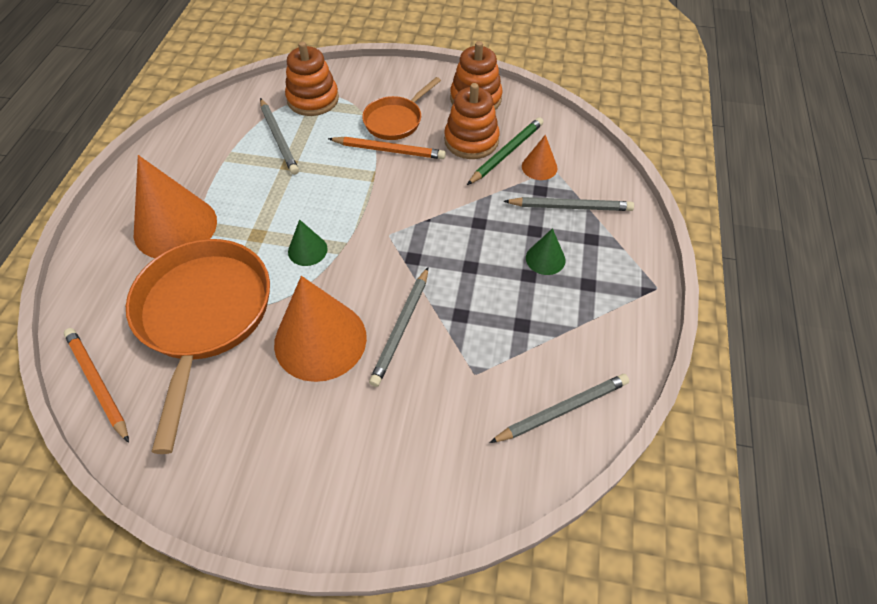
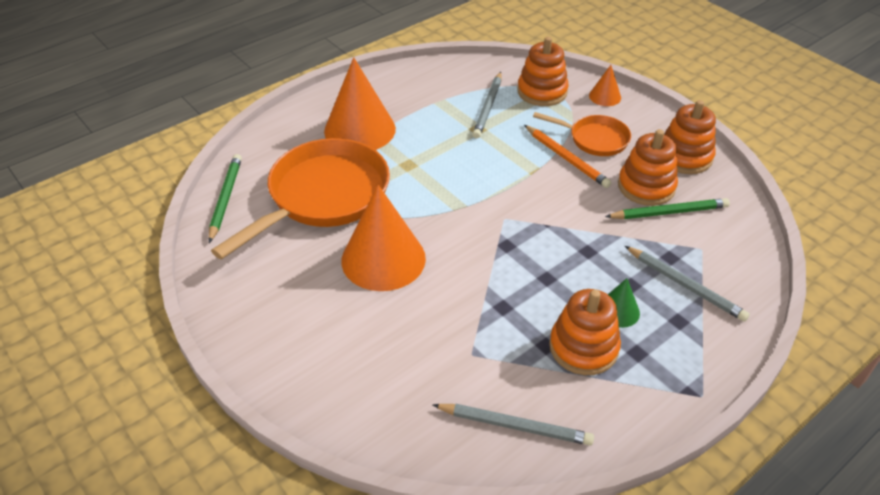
camera: 40 degrees right, 10 degrees down
orange pencil [64,328,129,443] -> green pencil [209,154,242,243]
green cone [288,219,328,266] -> none
orange pan [362,77,441,140] -> orange pan turned 150 degrees counterclockwise [533,112,631,156]
grey pencil [369,267,428,387] -> none
orange cone [522,135,558,180] -> orange cone moved to [589,65,621,106]
none -> orange stacking toy [549,289,621,375]

